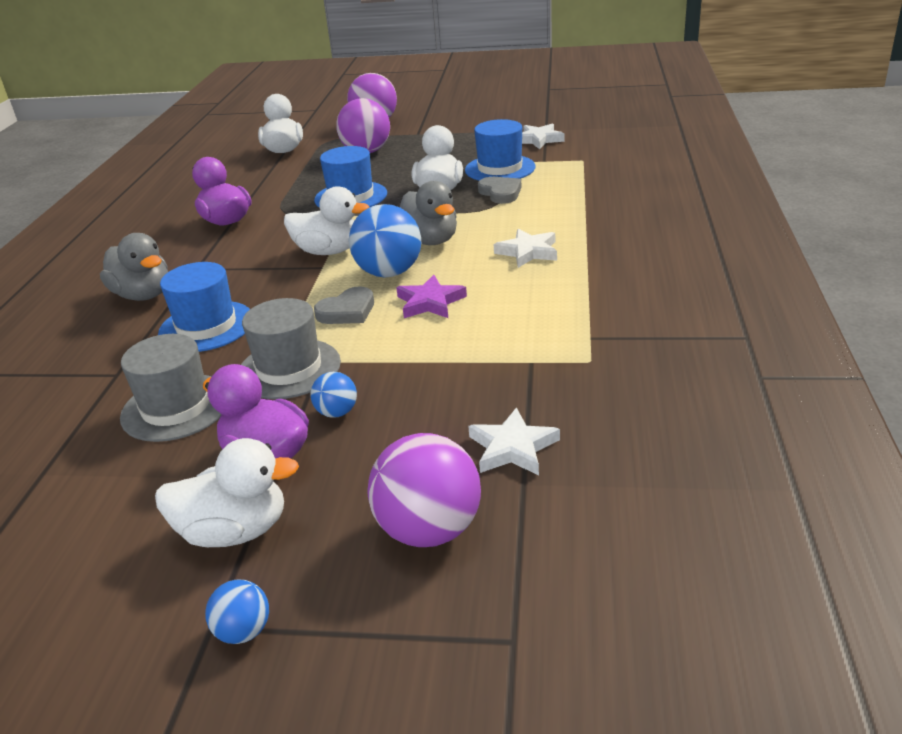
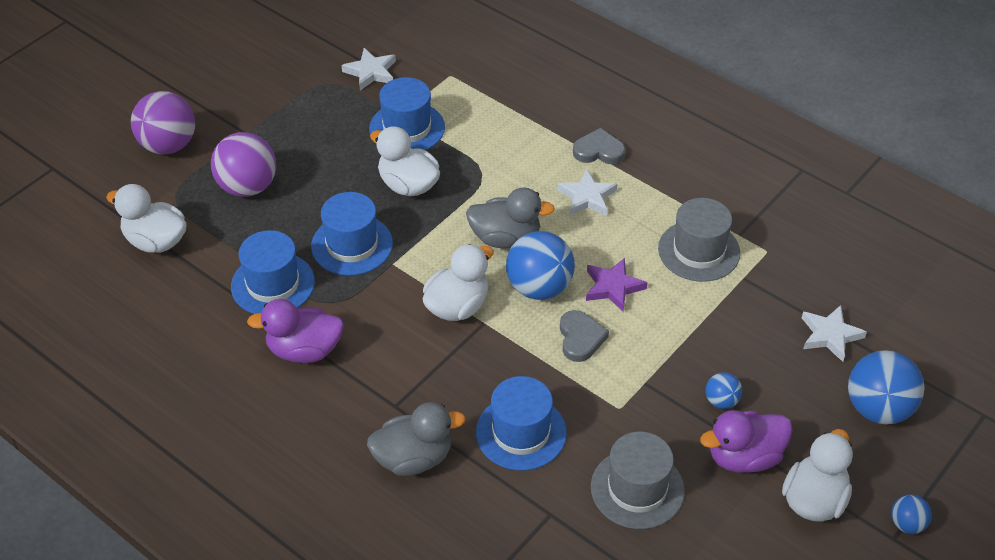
camera: 60 degrees left, 15 degrees up
grey hat [241,298,341,399] -> grey hat moved to [658,198,740,282]
purple ball [368,433,481,547] -> blue ball [848,350,925,425]
grey heart [478,177,521,204] -> grey heart moved to [573,128,625,164]
none -> blue hat [231,230,315,314]

